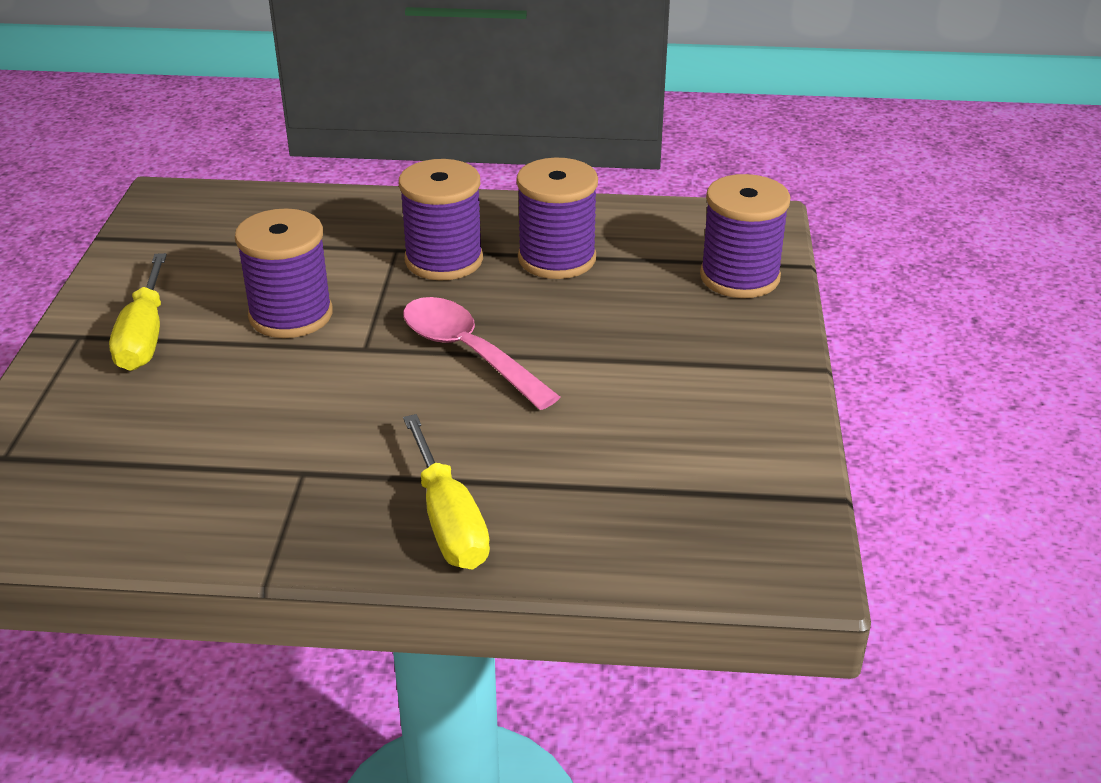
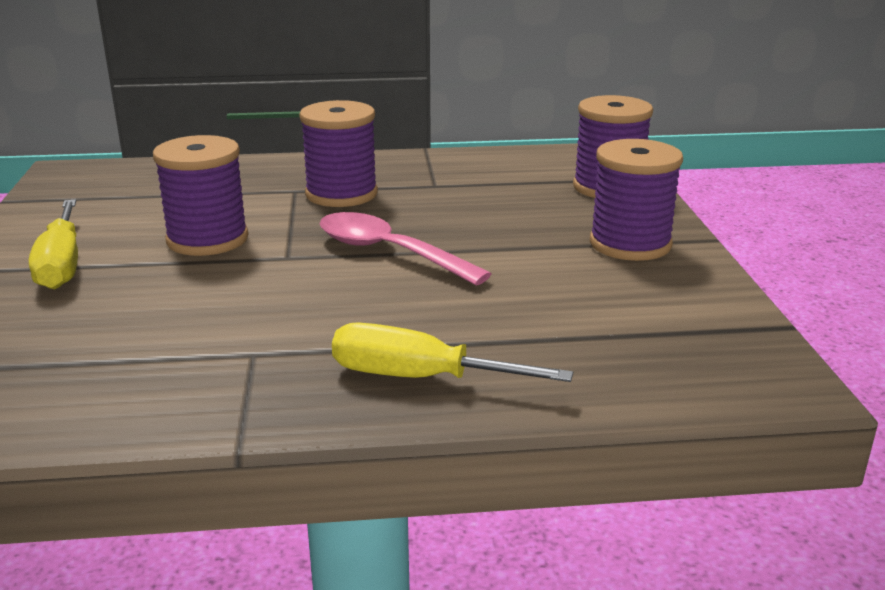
camera: 10 degrees left, 10 degrees down
yellow screwdriver [403,414,490,569] -> yellow screwdriver turned 135 degrees clockwise [332,322,573,382]
purple spool [516,158,598,279] -> purple spool moved to [590,139,683,261]

